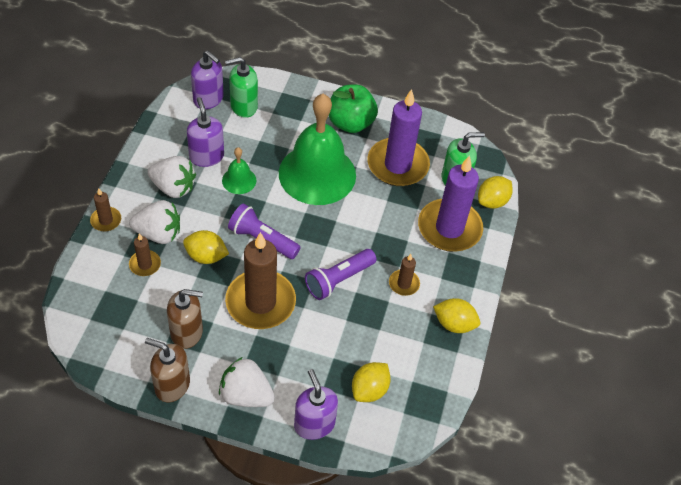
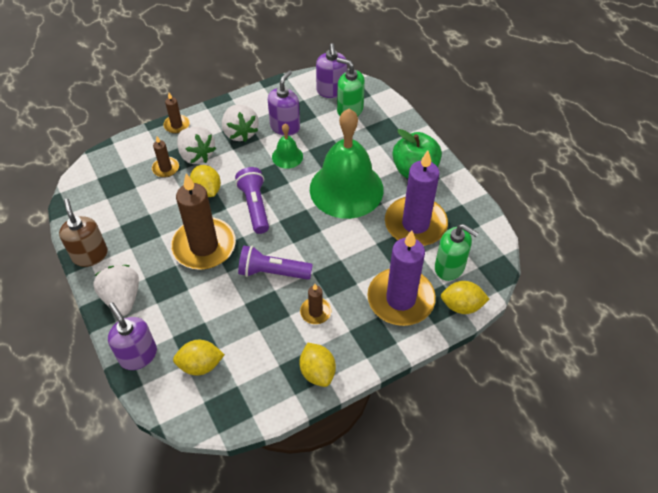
camera: 50 degrees right, 0 degrees up
brown soap dispenser [167,289,203,349] -> none
purple soap dispenser [294,369,338,440] -> purple soap dispenser turned 60 degrees counterclockwise [108,302,157,370]

